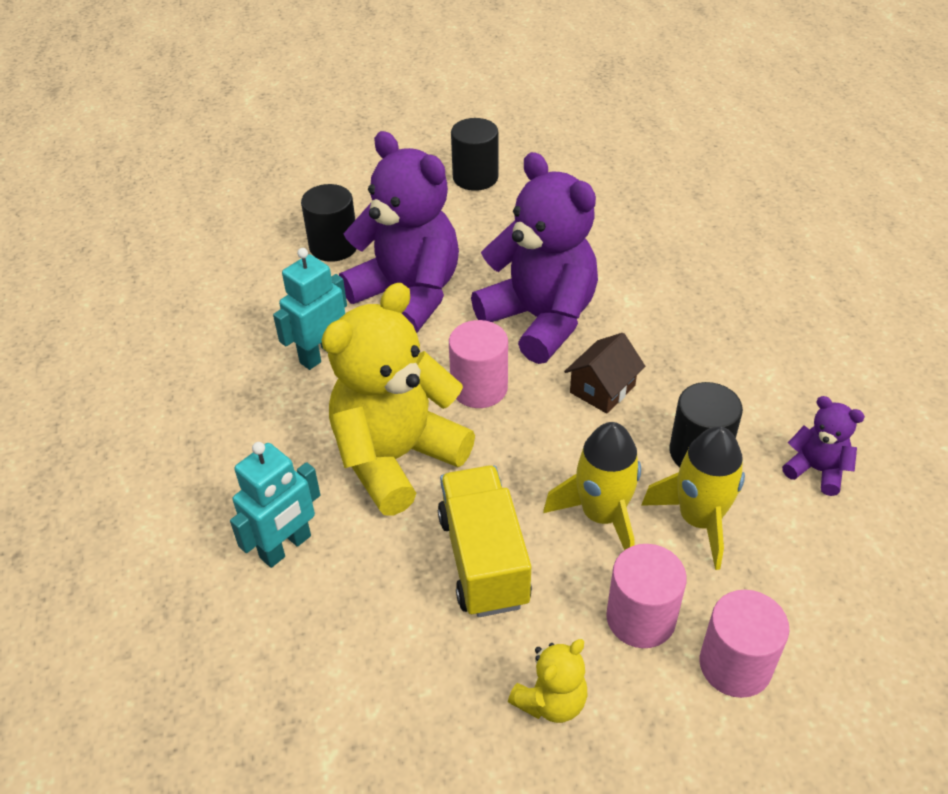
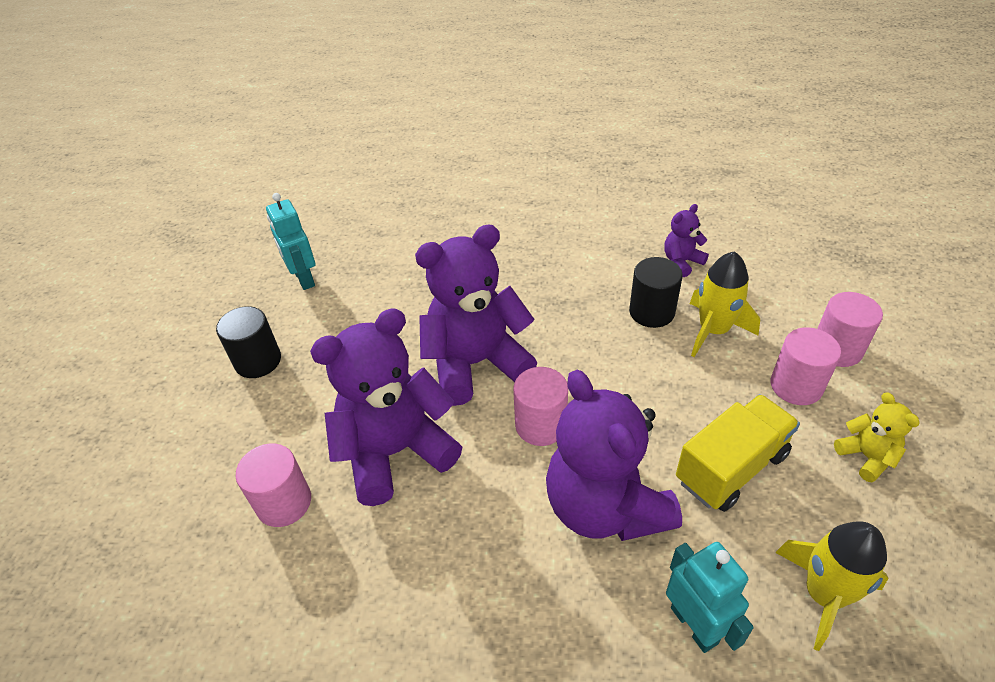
camera: 70 degrees left, 0 degrees up
turquoise robot [273,248,347,370] -> turquoise robot moved to [266,193,316,290]
black cylinder [301,184,357,262] -> pink cylinder [236,443,311,527]
yellow teddy bear [321,283,475,516] -> purple teddy bear [546,370,682,541]
yellow truck [438,466,532,617] -> yellow truck turned 135 degrees clockwise [676,394,800,512]
yellow rocket [543,422,641,550] -> yellow rocket moved to [775,521,888,651]
brown house [564,333,645,414] -> none

